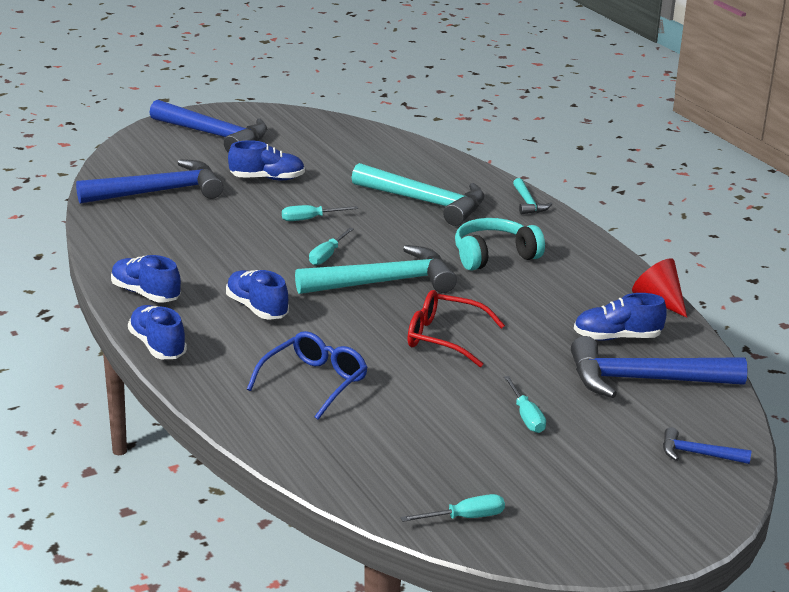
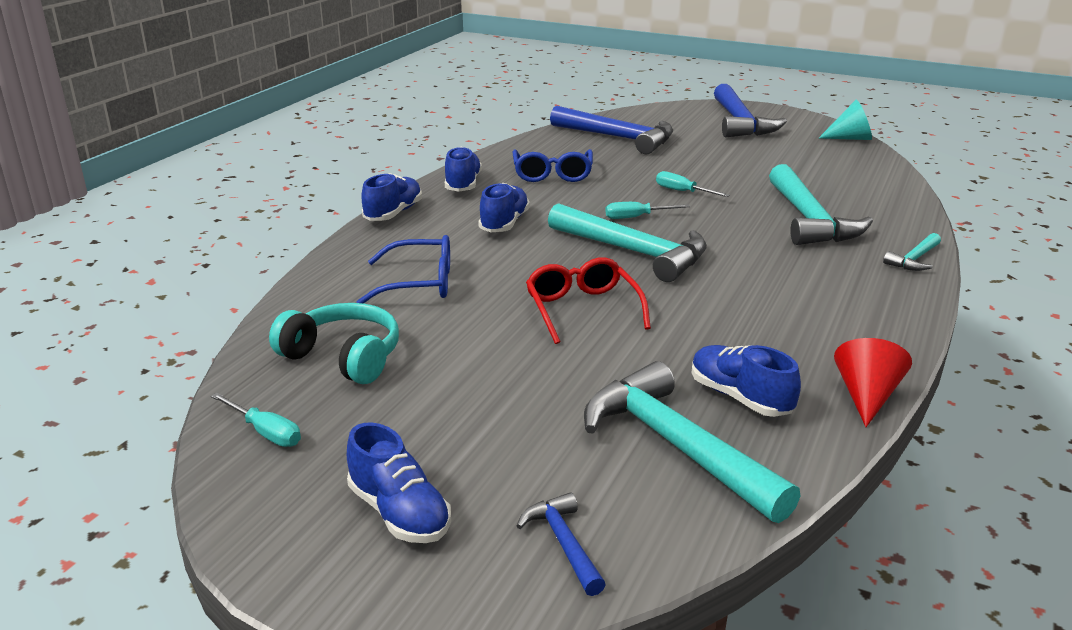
camera: 55 degrees right, 0 degrees up
blue shoe [228,140,305,180] -> blue shoe moved to [347,423,451,543]
turquoise headphones [455,218,545,271] -> turquoise headphones moved to [269,303,399,384]
turquoise screwdriver [504,376,546,433] -> none
blue hammer [571,336,748,398] -> turquoise hammer [584,361,800,523]
none -> blue glasses [513,149,593,182]
none -> turquoise cone [819,100,872,140]

